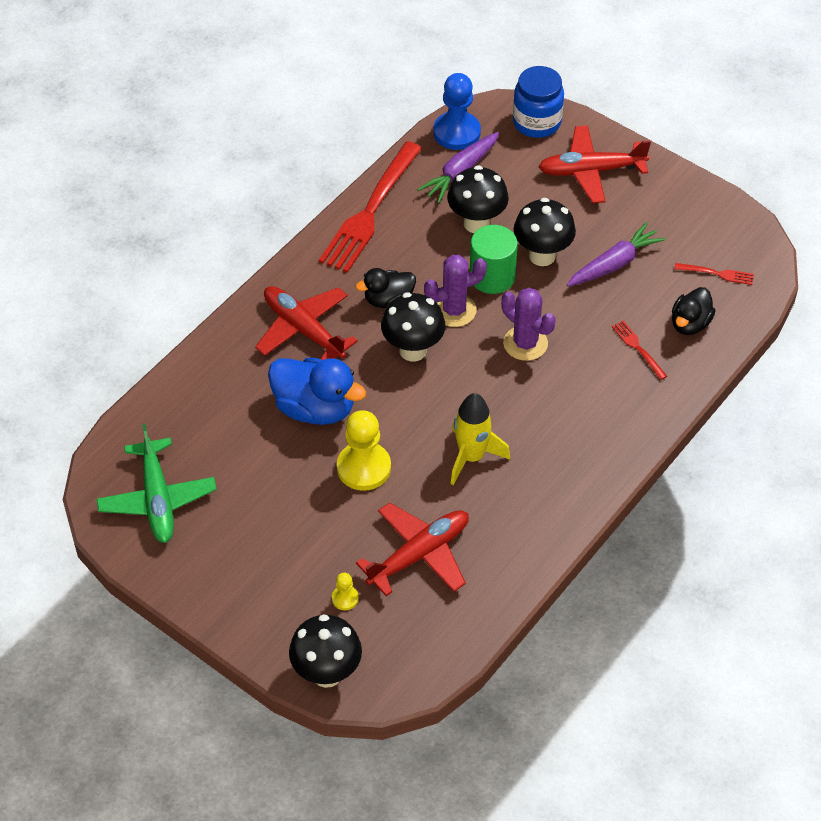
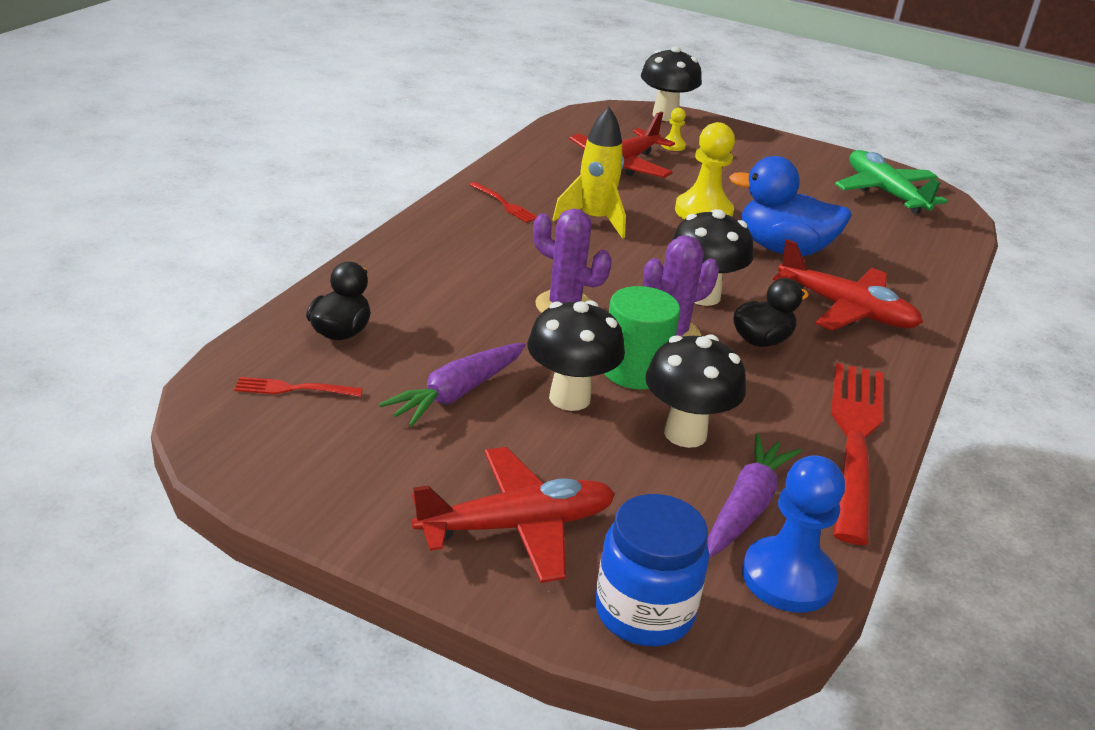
camera: 165 degrees right, 20 degrees down
red fork [612,320,667,380] -> red fork moved to [469,182,537,223]

